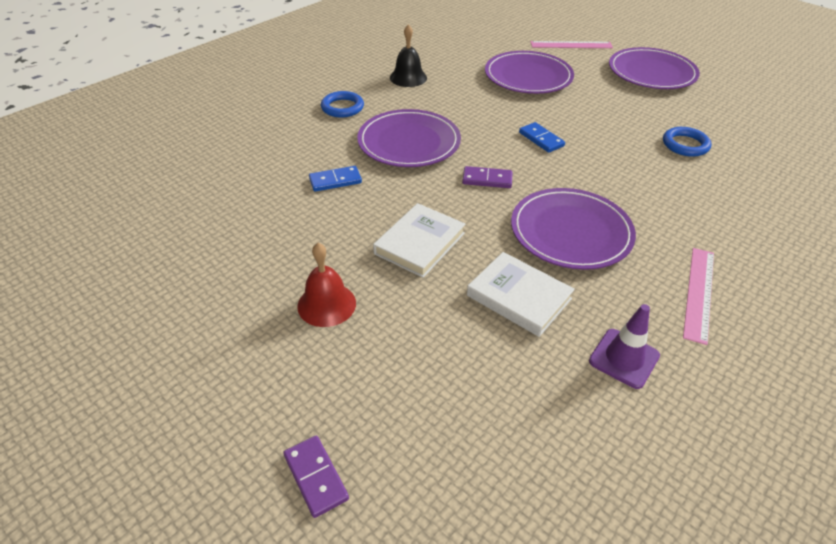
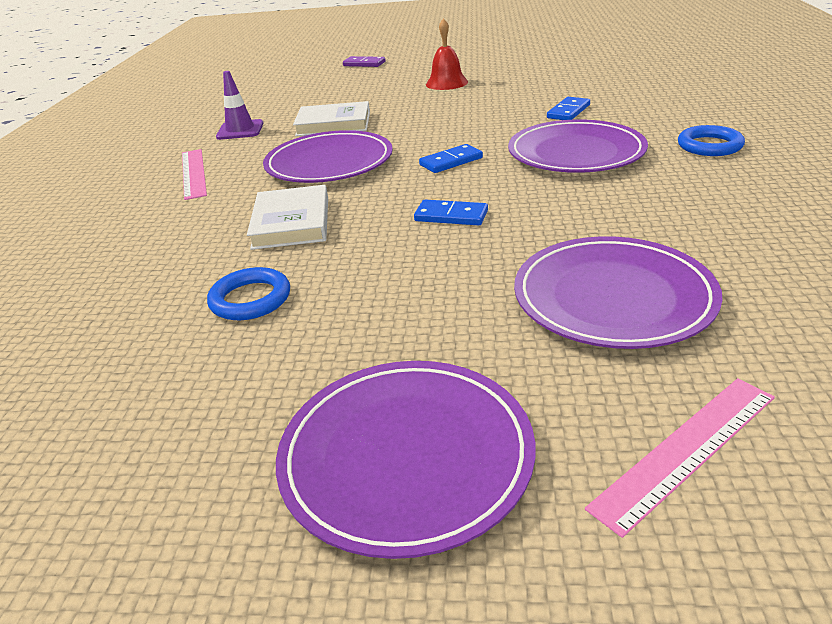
camera: 145 degrees right, 10 degrees down
white book [373,203,466,278] -> white book moved to [247,185,328,250]
black bell [390,24,427,87] -> none
purple domino [462,166,513,188] -> blue domino [419,144,483,173]

